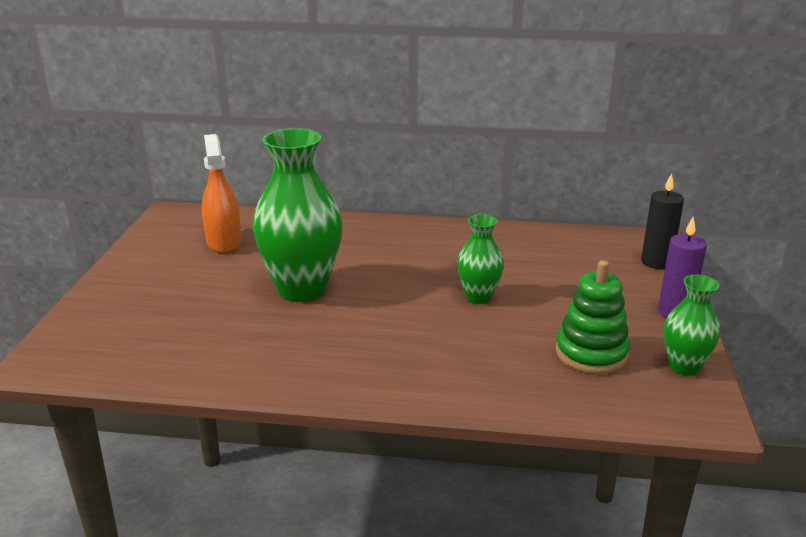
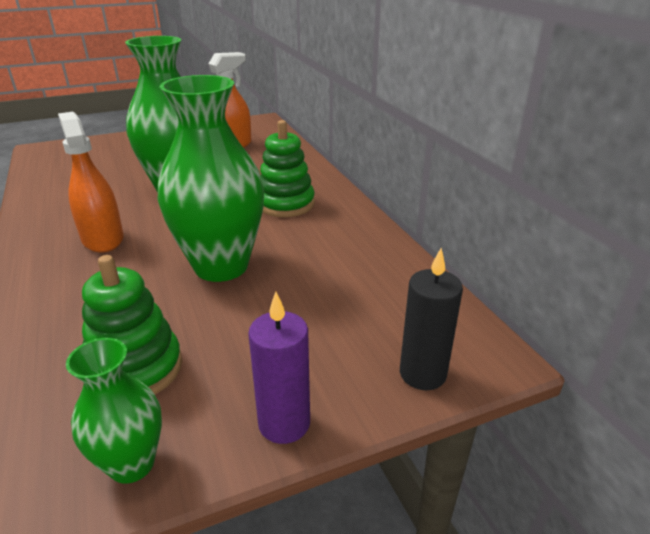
camera: 60 degrees right, 5 degrees up
green vase [457,214,504,304] -> green vase [158,75,264,282], size x1.91
none -> orange spray bottle [58,112,124,253]
none -> green stacking toy [260,120,315,217]

